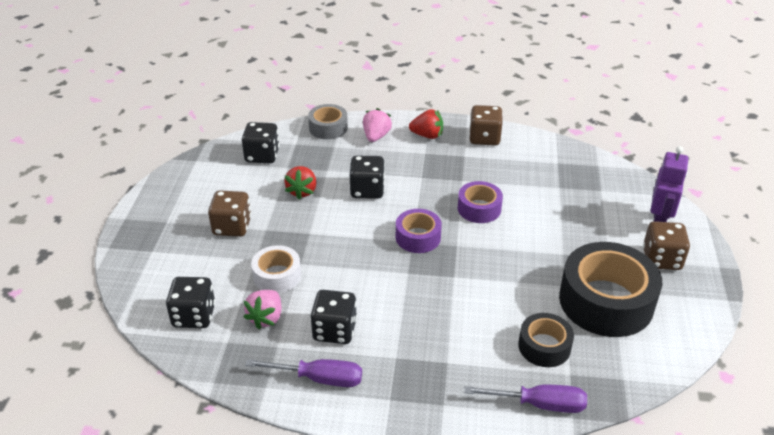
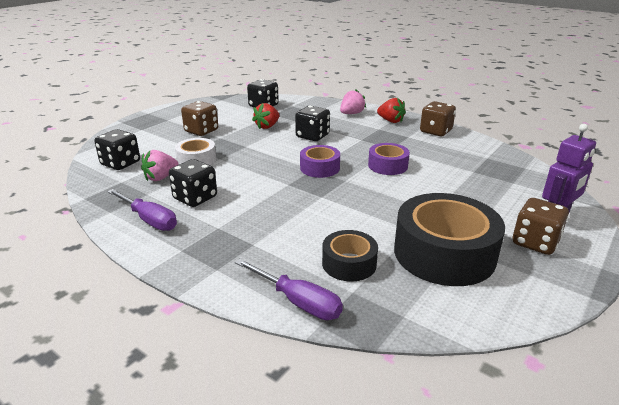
camera: 30 degrees right, 10 degrees down
grey tape [308,104,348,139] -> none

